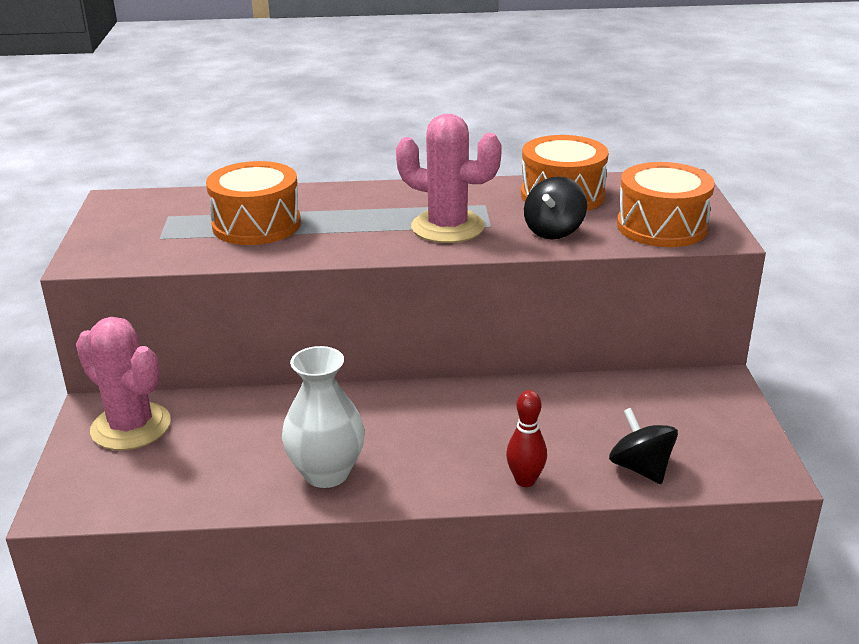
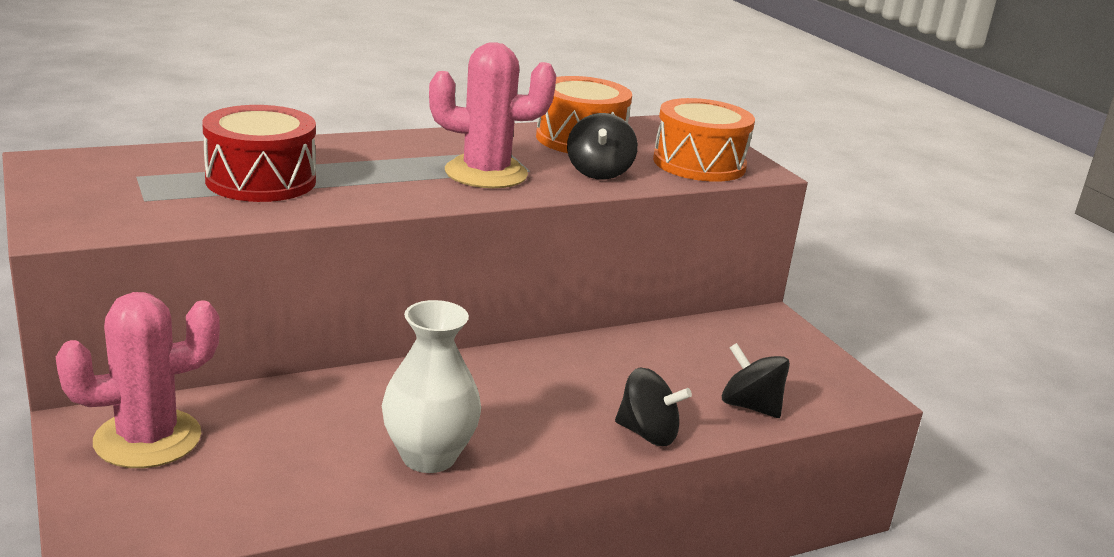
camera: 25 degrees left, 5 degrees down
pink cactus [76,317,171,450] -> pink cactus turned 45 degrees counterclockwise [56,292,220,468]
orange drum [206,161,301,245] -> red drum [202,105,316,202]
red bowling pin [506,390,547,487] -> black spinning top [615,368,692,446]

